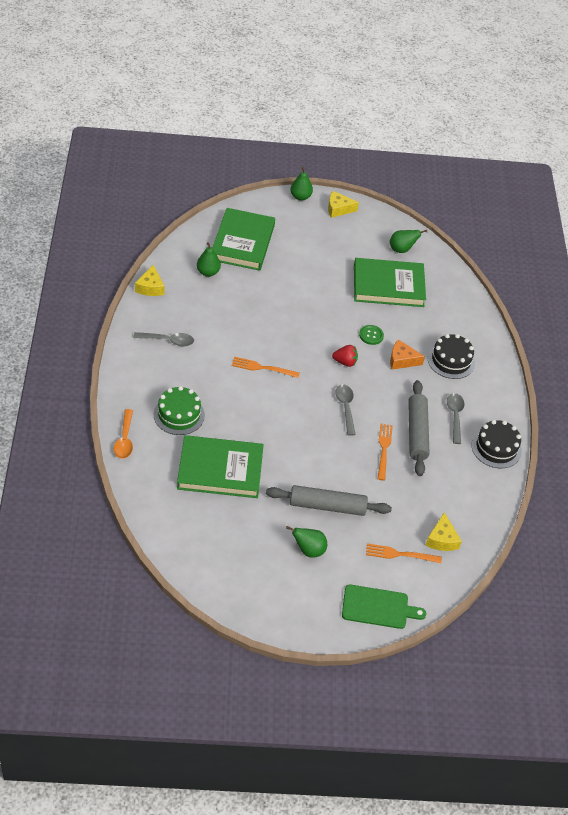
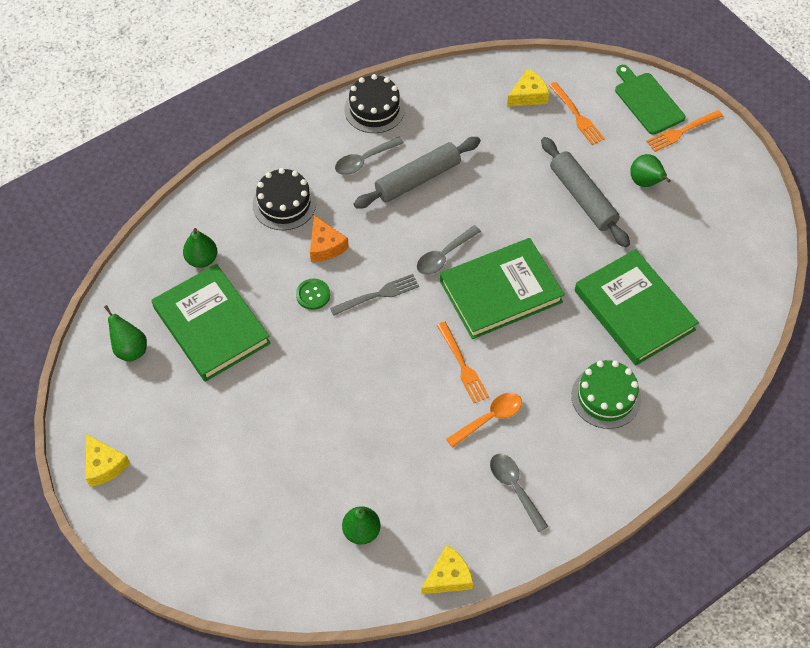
camera: 120 degrees left, 10 degrees up
orange spoon [114,409,133,459] -> orange spoon moved to [446,393,522,448]
green book [213,208,275,271] -> green book moved to [440,238,565,339]
green pear [290,167,313,201] -> green pear moved to [183,228,217,268]
red strawberry [332,345,358,367] -> grey fork [330,274,419,316]
orange fork [378,424,393,481] -> orange fork moved to [646,110,723,152]

